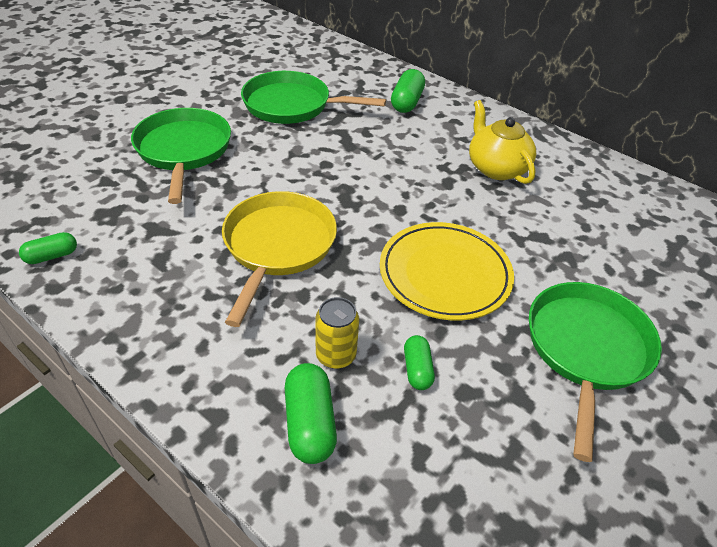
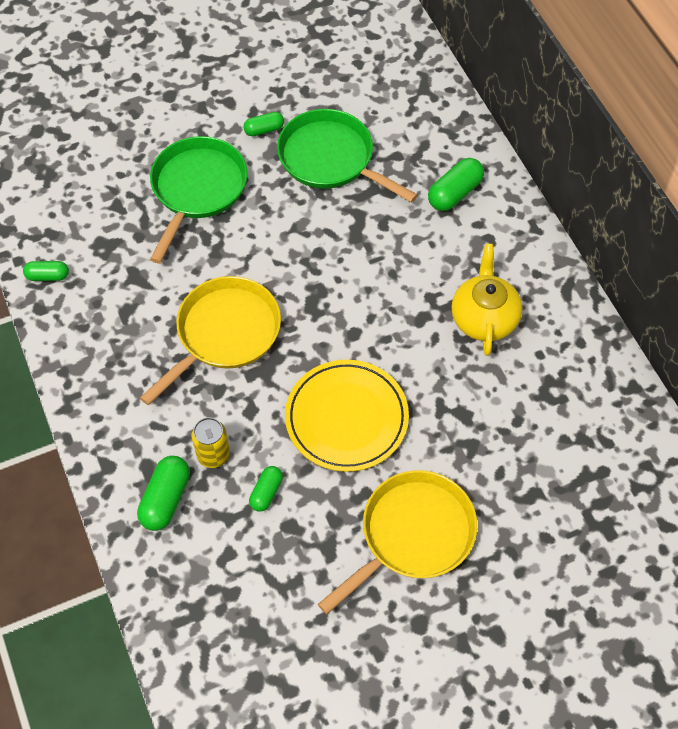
camera: 30 degrees right, 15 degrees up
green pan [529,282,662,462] -> yellow pan [318,470,477,614]
none -> green capsule [243,112,284,136]

